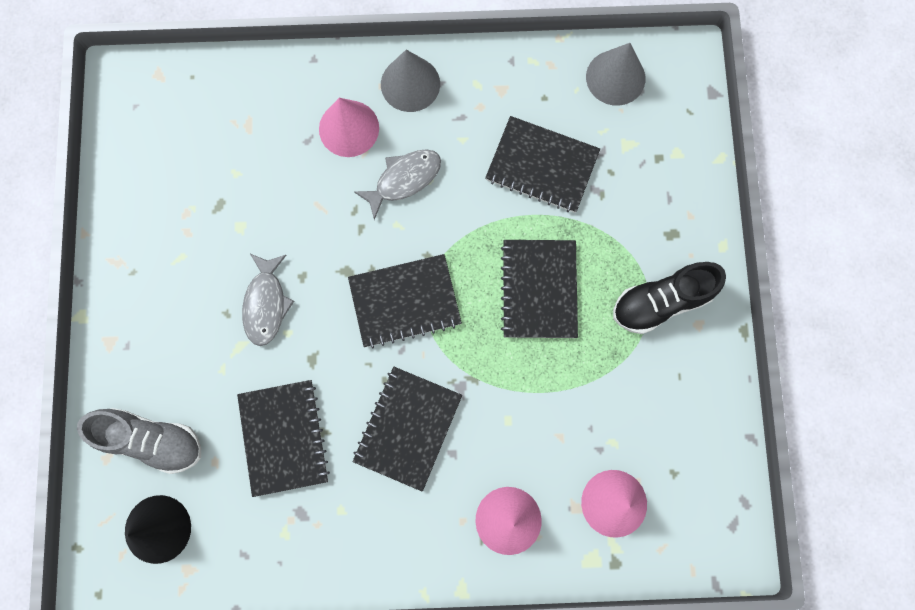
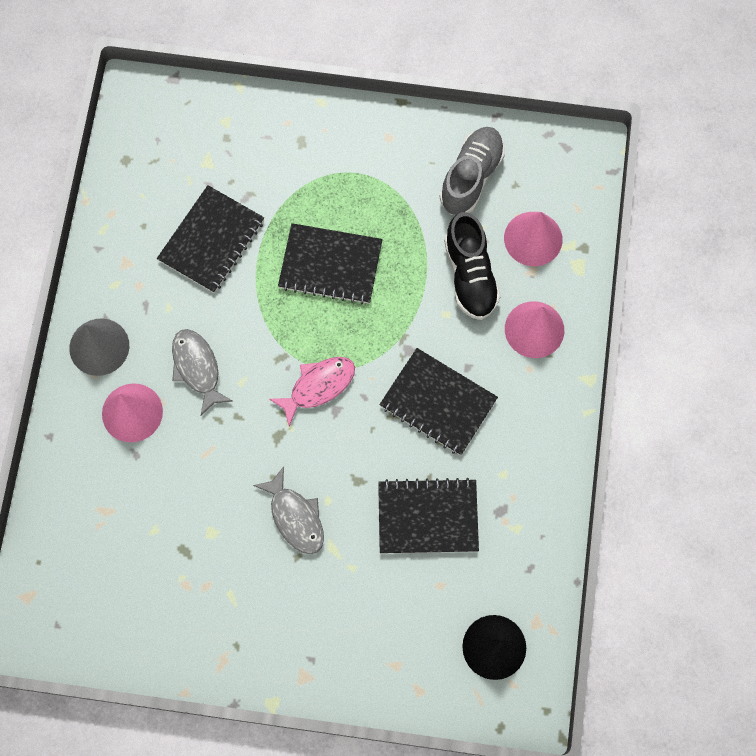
camera: 80 degrees left, 5 degrees down
grey shoe [77,408,201,474] -> grey shoe moved to [439,127,505,215]
grey fish [242,254,294,346] -> grey fish turned 45 degrees clockwise [253,466,324,554]
black notebook [348,254,462,348] -> pink fish [269,357,355,426]
grey cone [586,43,645,106] -> none
black shoe [613,262,726,334] -> black shoe moved to [444,212,501,320]

